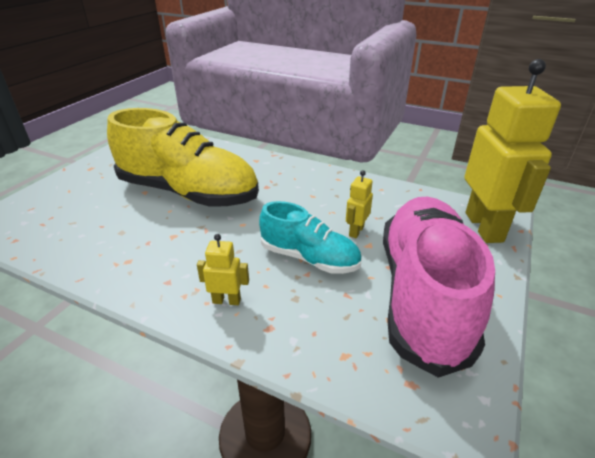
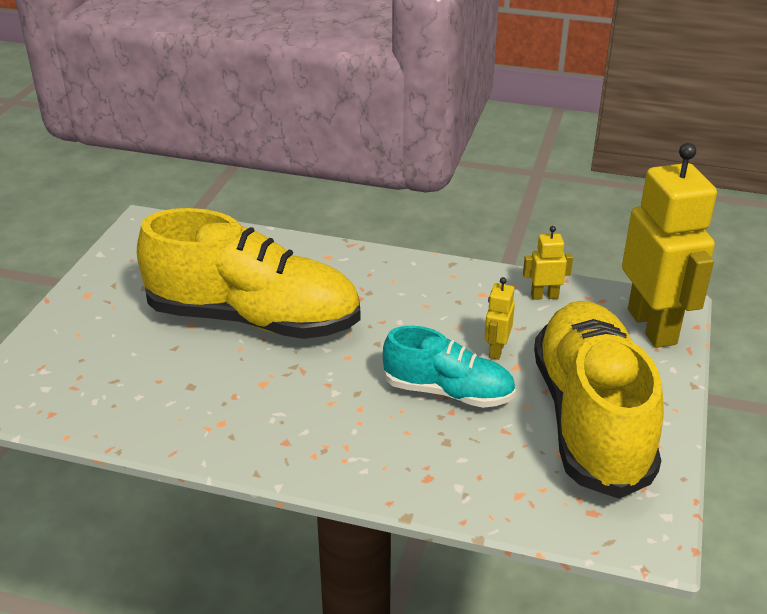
camera: 10 degrees left, 0 degrees up
yellow robot [197,234,249,305] -> yellow robot moved to [523,226,573,300]
pink shoe [383,197,495,378] -> yellow shoe [534,301,664,499]

